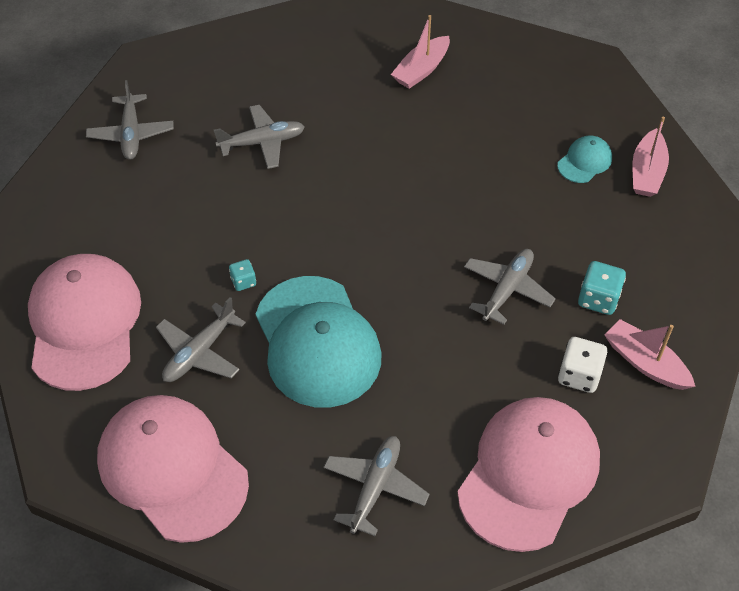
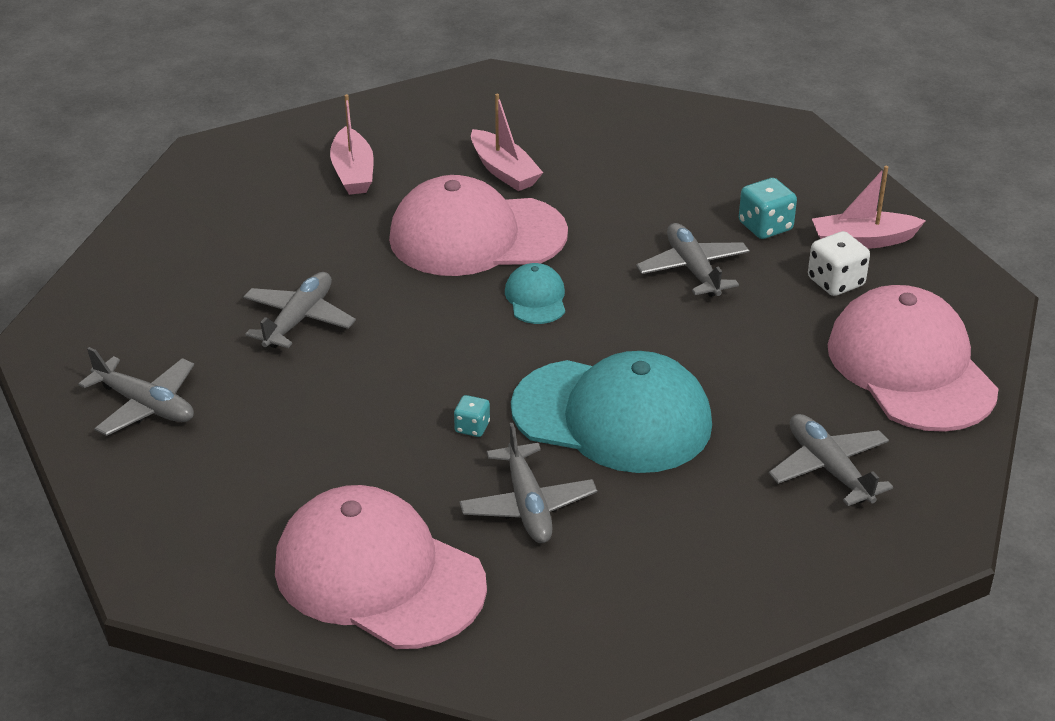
camera: 50 degrees left, 15 degrees down
pink cap [97,395,249,543] -> pink cap moved to [389,175,568,276]
turquoise cap [557,135,612,183] -> turquoise cap moved to [505,263,565,324]
pink boat [633,116,669,197] -> pink boat moved to [471,94,543,191]

